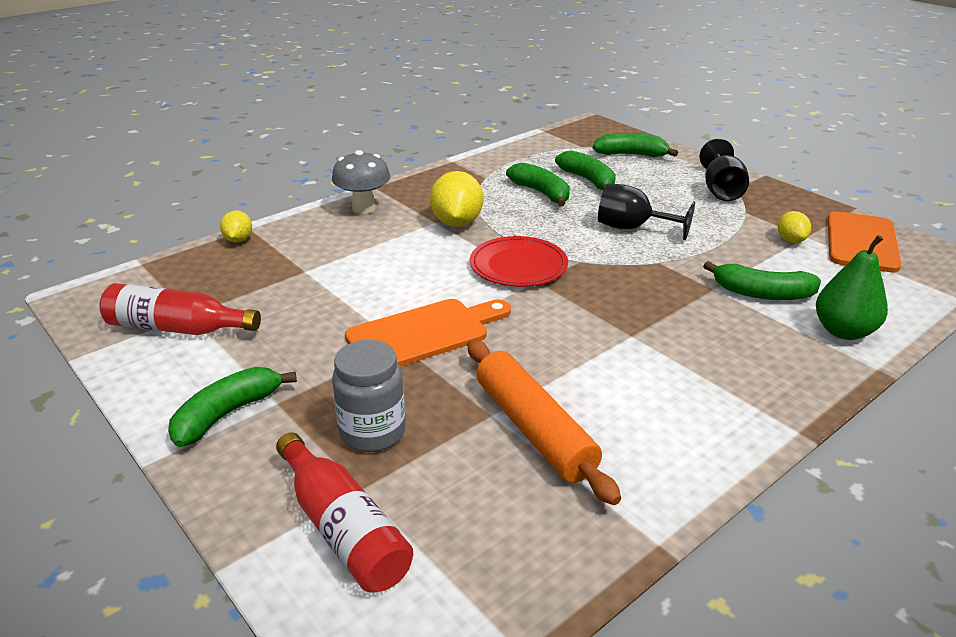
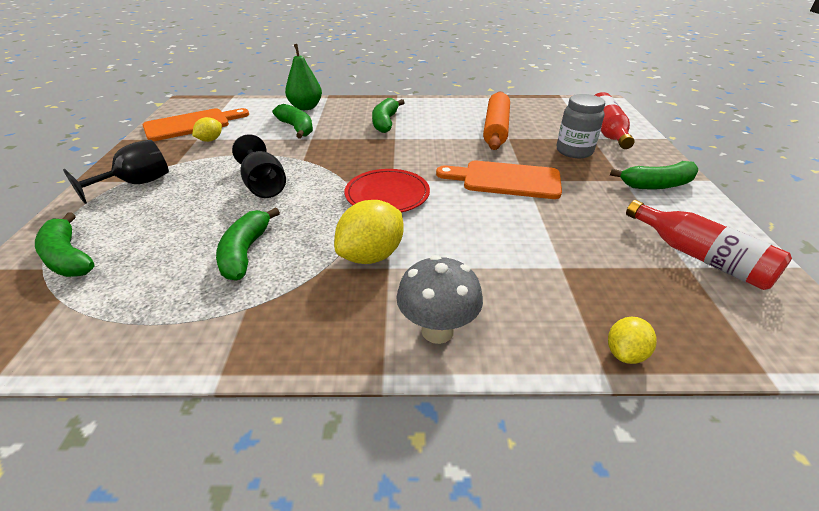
camera: 140 degrees left, 5 degrees up
green banana [555,150,616,190] -> green banana moved to [372,98,405,133]

